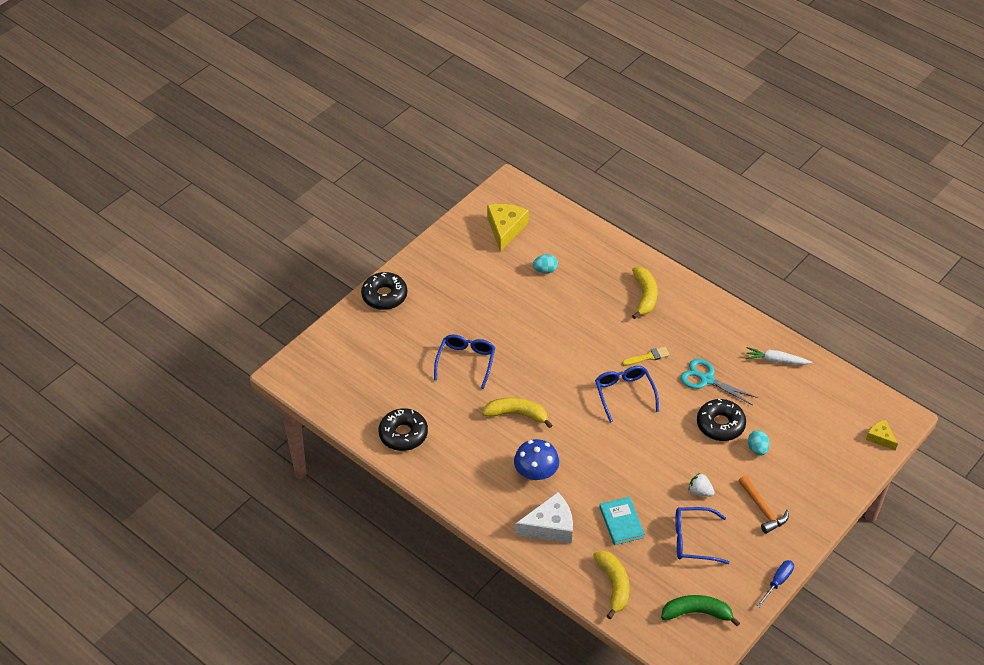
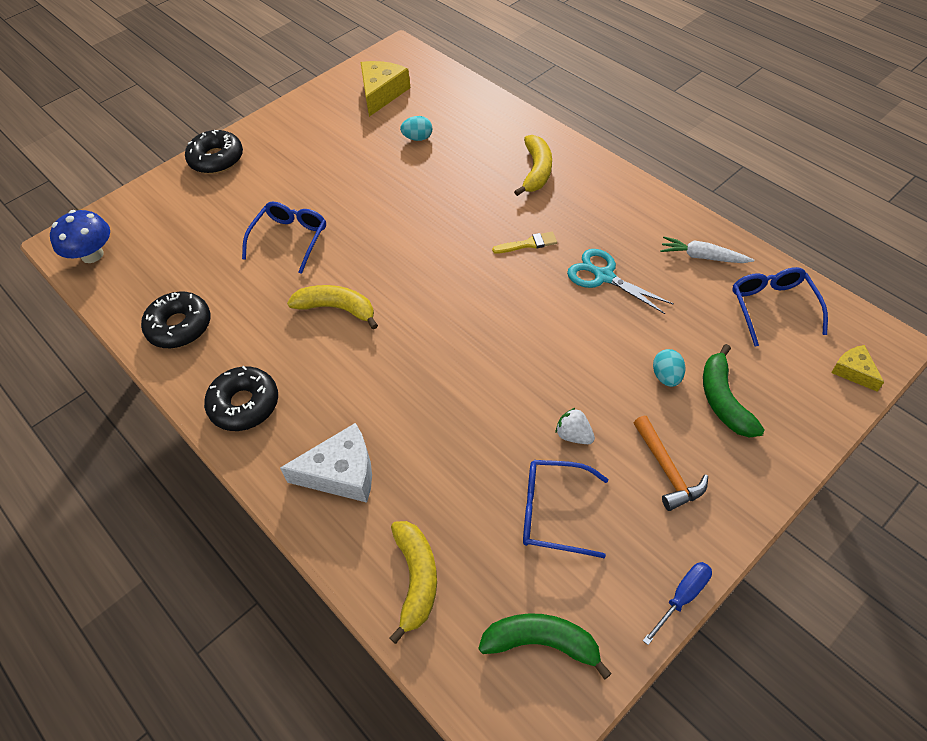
camera: 10 degrees right, 5 degrees up
blue mushroom [514,439,559,480] -> blue mushroom moved to [50,210,110,263]
blue glasses [595,366,659,423] -> blue glasses moved to [732,267,828,347]
turquoise book [599,497,645,545] -> none
black donut [697,399,746,441] -> black donut moved to [204,366,278,431]
none -> green banana [703,344,765,438]

